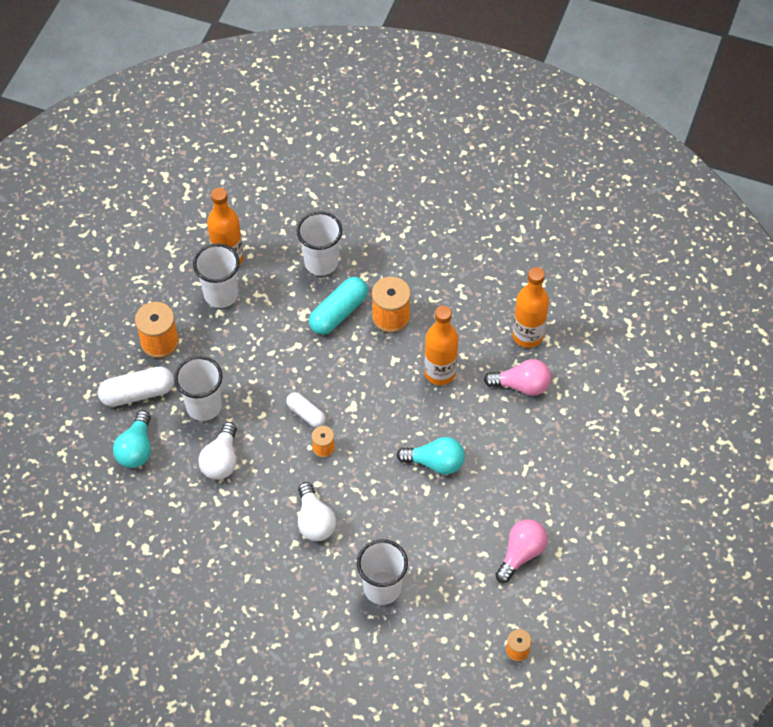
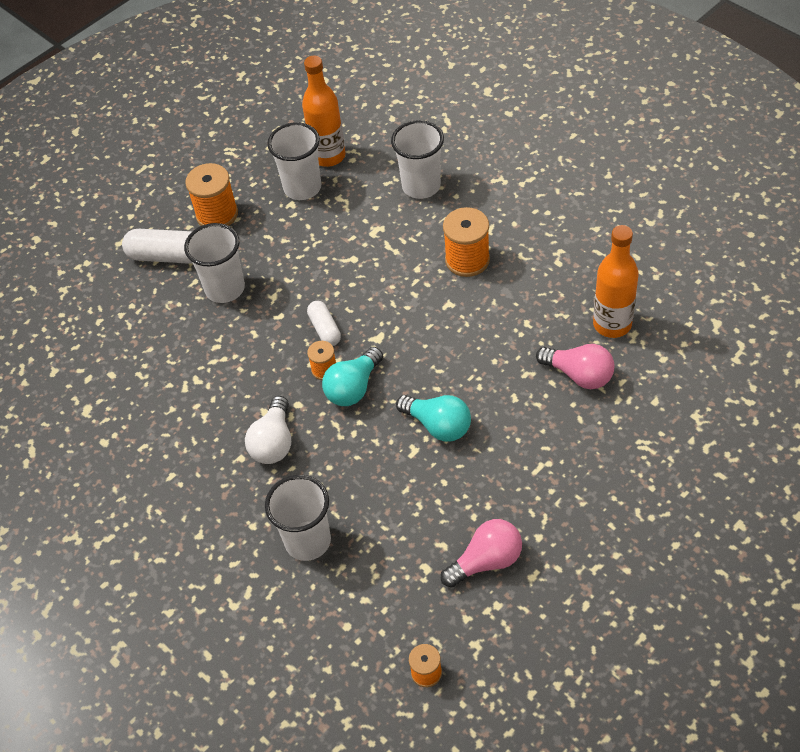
camera: 30 degrees right, 5 degrees down
turquoise light bulb [113,411,151,468] -> turquoise light bulb moved to [322,347,383,406]
white light bulb [199,422,237,480] -> none
turquoise capsule [309,277,368,335] -> none
orange bottle [424,306,458,385] -> none

